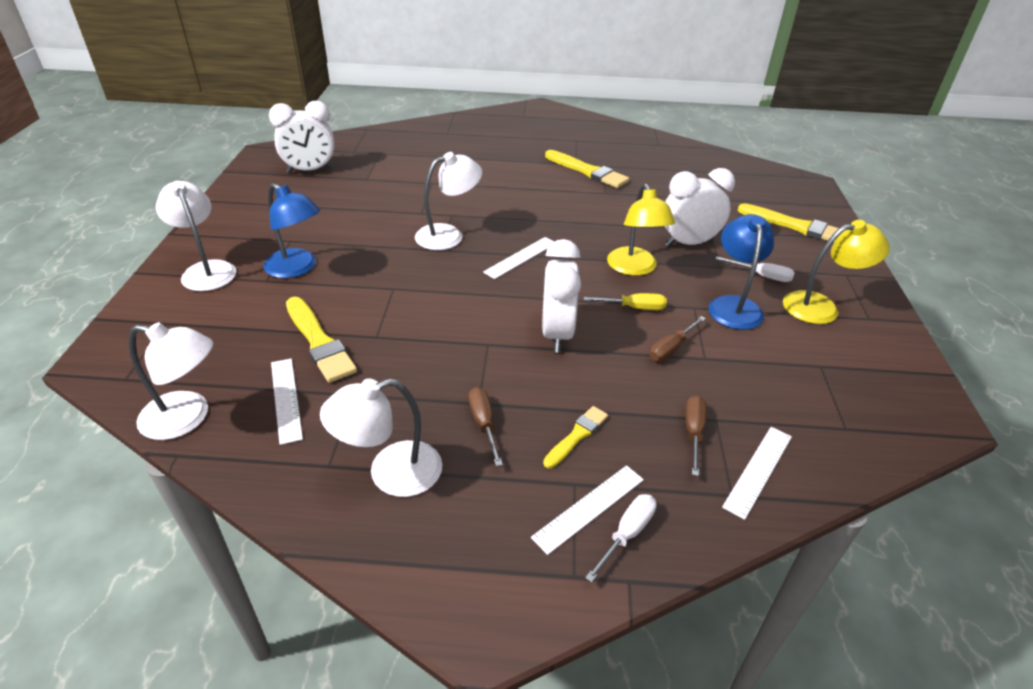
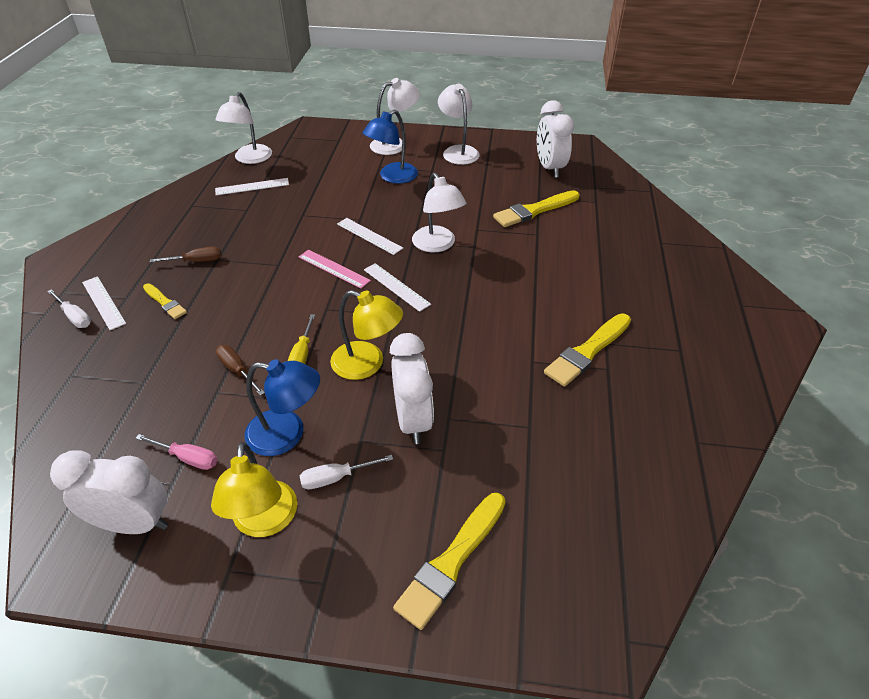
camera: 95 degrees right, 5 degrees up
yellow brush [286,297,357,383] -> yellow brush moved to [493,190,579,227]
white lamp [320,378,442,497] -> white lamp moved to [438,83,479,165]
white clock [542,239,581,352] -> white clock moved to [50,450,168,534]
yellow lamp [607,184,675,276] -> yellow lamp turned 150 degrees counterclockwise [330,290,403,380]
brown screwdriver [685,395,706,476] -> none
white screwdriver [715,256,795,282] -> white screwdriver turned 45 degrees clockwise [300,455,393,489]
white ruler [722,427,792,520] -> white ruler moved to [337,218,403,255]
none -> pink screwdriver [135,434,217,470]
none -> pink ruler [299,250,371,288]

